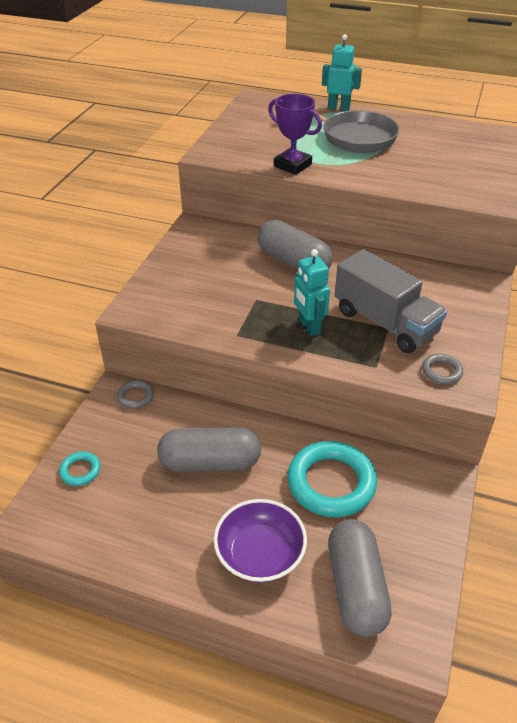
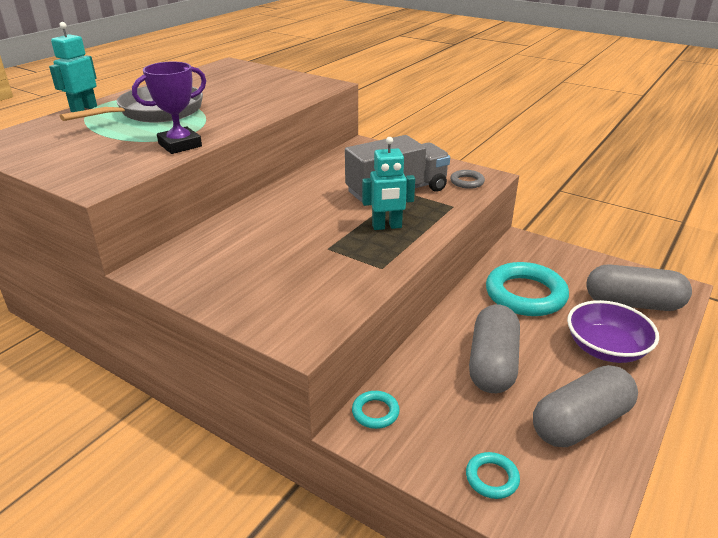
camera: 75 degrees left, 10 degrees down
grey ring [117,380,154,409] -> turquoise ring [352,391,400,429]
grey capsule [258,220,333,270] -> grey capsule moved to [533,365,638,447]

